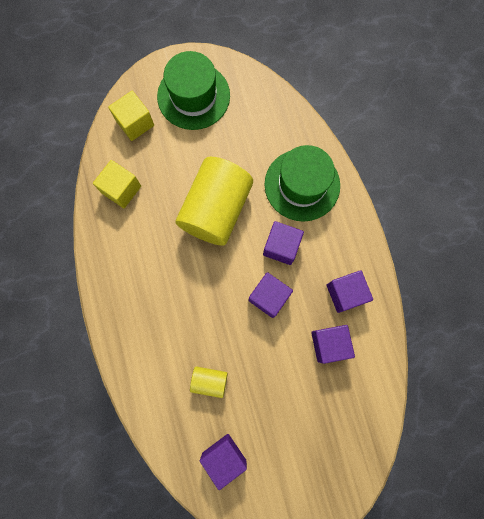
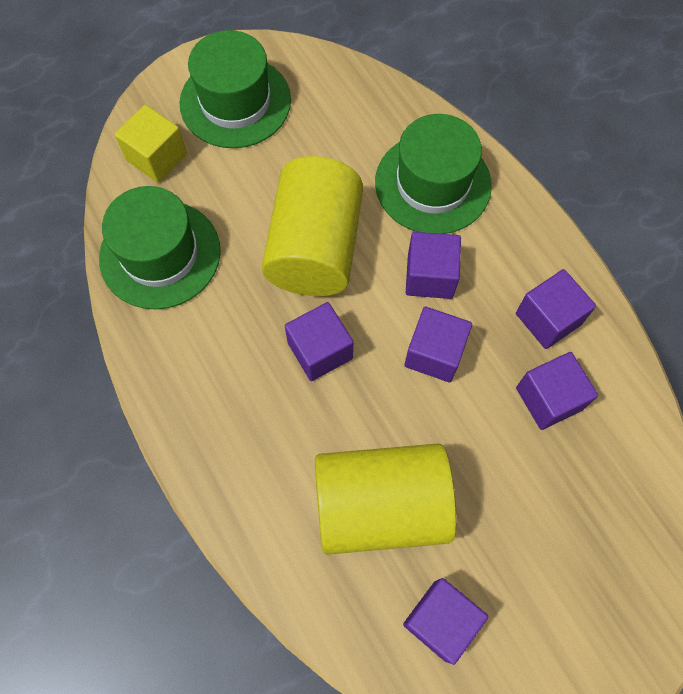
camera: 15 degrees left, 10 degrees down
yellow cube [93,160,141,208] -> green hat [99,186,221,309]
yellow cylinder [190,366,228,398] -> yellow cylinder [315,444,456,555], size x2.24
none -> purple cube [285,302,354,381]

